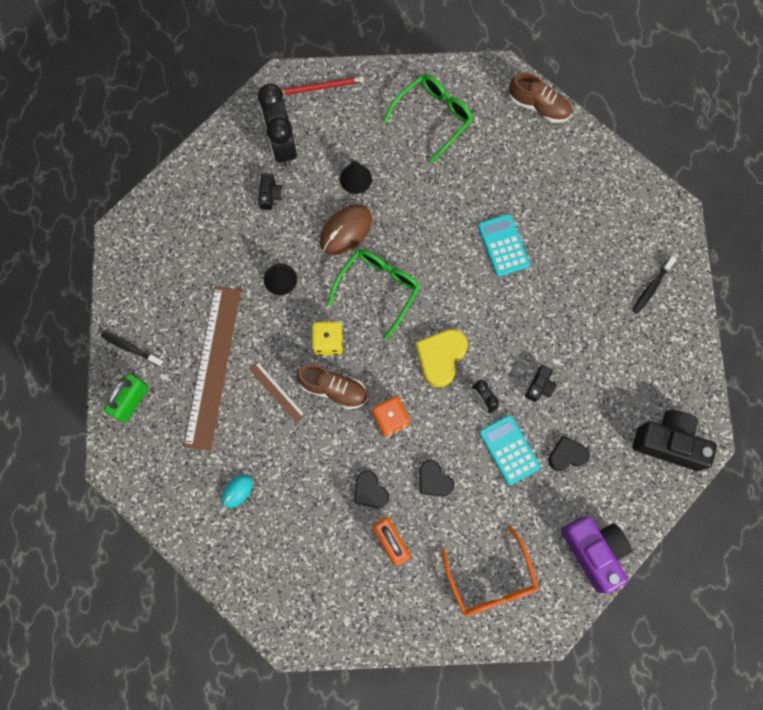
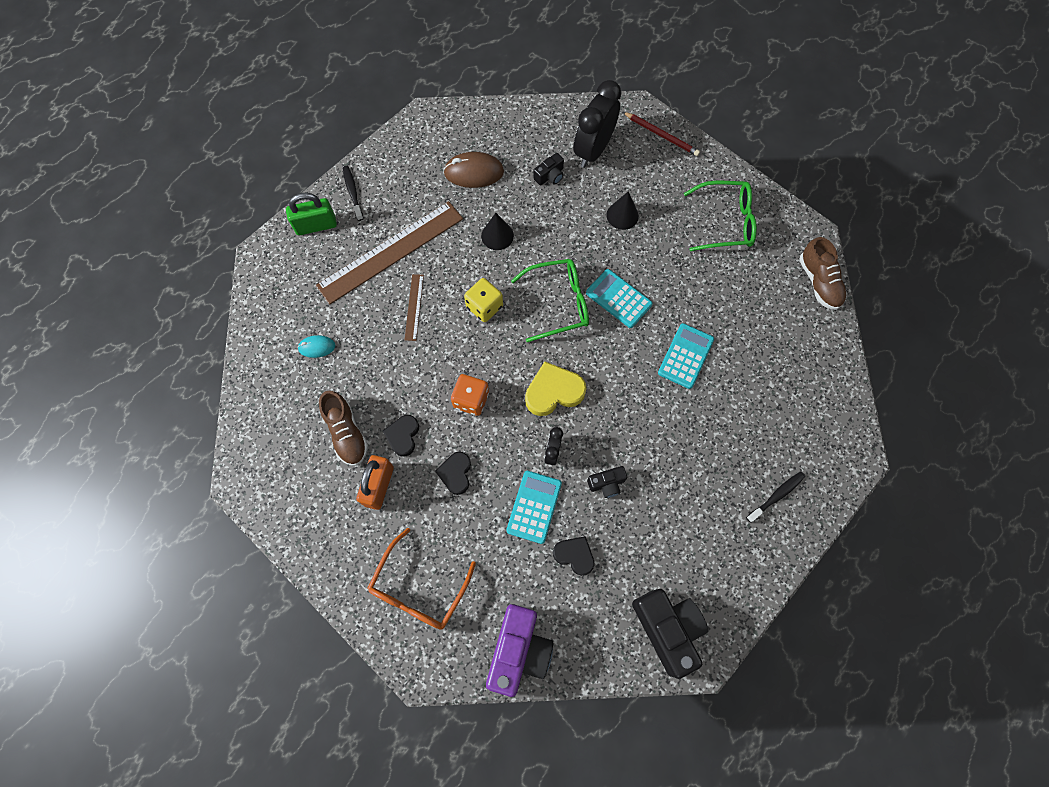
camera: 45 degrees right, 5 degrees down
brown shoe [296,364,368,409] -> brown shoe moved to [319,391,368,466]
brown mouse [320,204,372,255] -> brown mouse moved to [443,152,504,188]
black toothbrush [633,256,676,314] -> black toothbrush turned 150 degrees clockwise [746,471,805,523]
none -> turquoise calculator [586,269,653,328]

